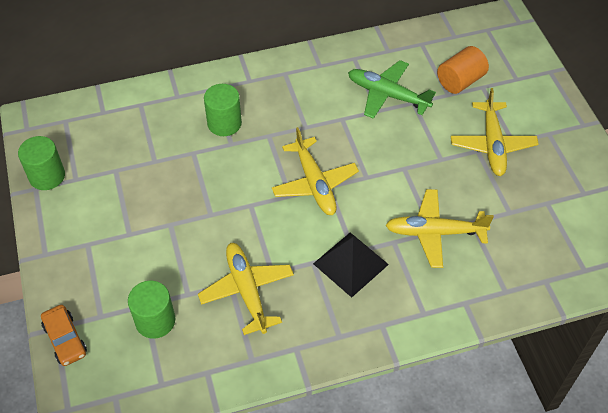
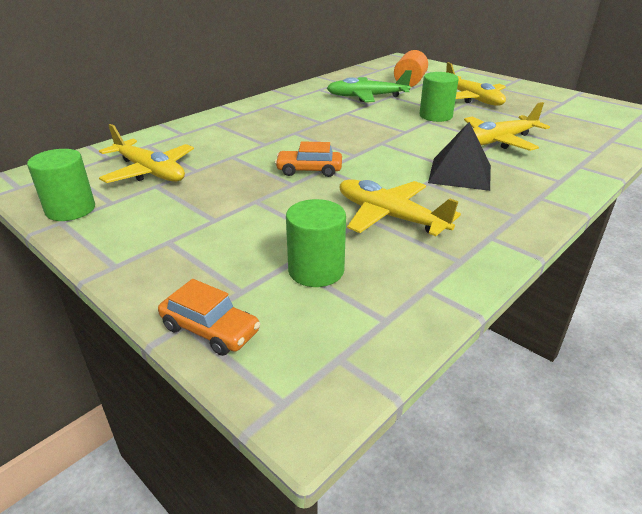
camera: 30 degrees left, 20 degrees down
green cylinder [204,84,242,136] -> green cylinder moved to [419,72,459,122]
yellow plane [272,127,359,215] -> yellow plane moved to [99,124,194,183]
none -> orange car [275,141,342,177]

